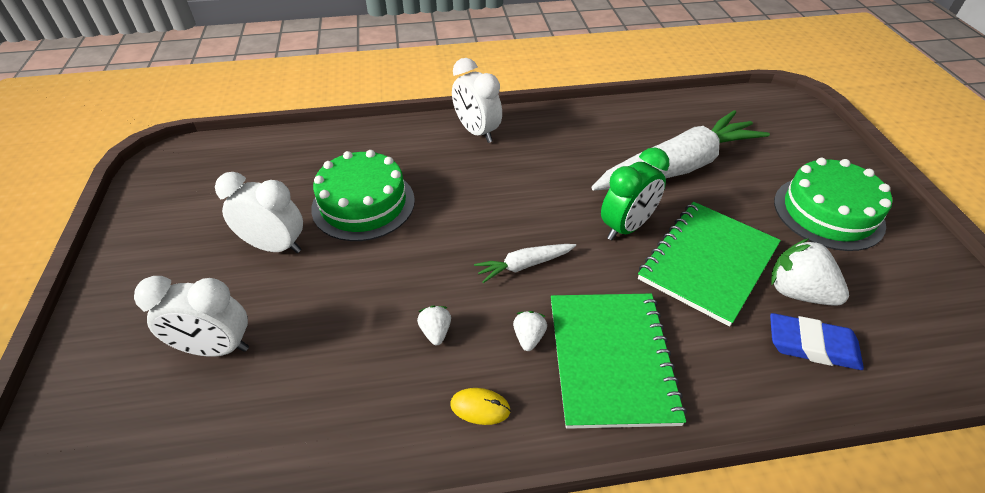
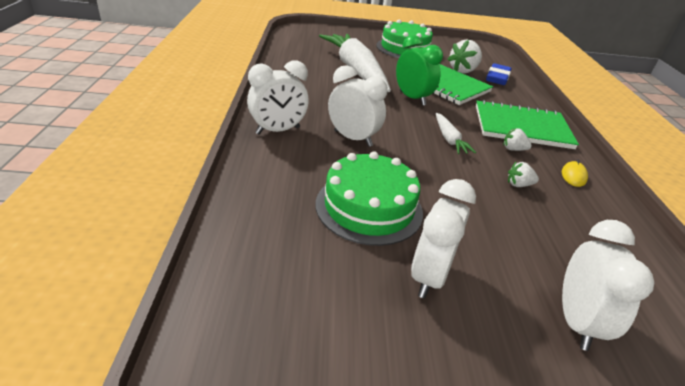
camera: 85 degrees left, 10 degrees down
none -> white clock [328,65,388,147]

